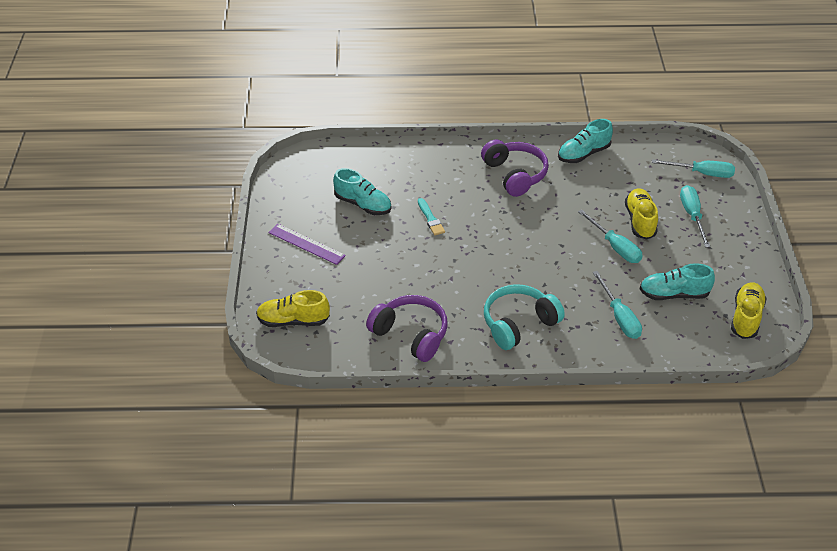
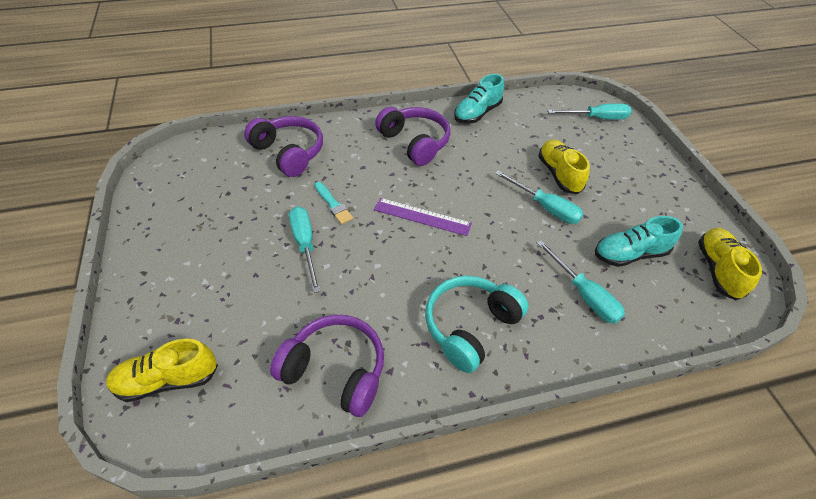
camera: 15 degrees left, 5 degrees up
purple ruler [268,224,346,265] -> purple ruler moved to [374,198,472,236]
turquoise shoe [333,168,391,215] -> none
turquoise screwdriver [680,185,710,248] -> turquoise screwdriver moved to [289,206,320,293]
none -> purple headphones [244,116,323,177]

